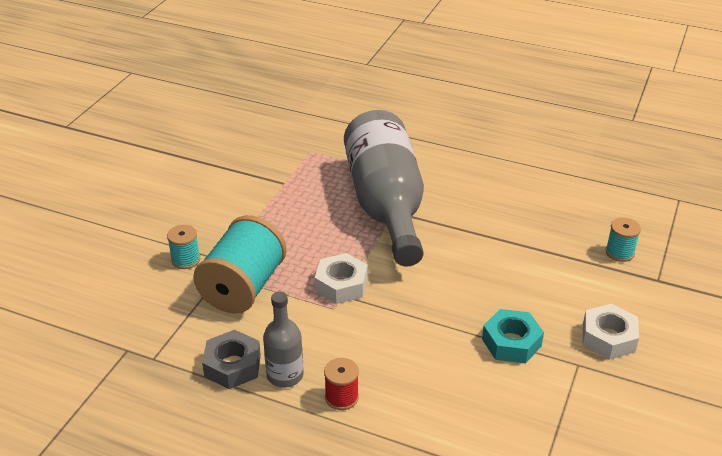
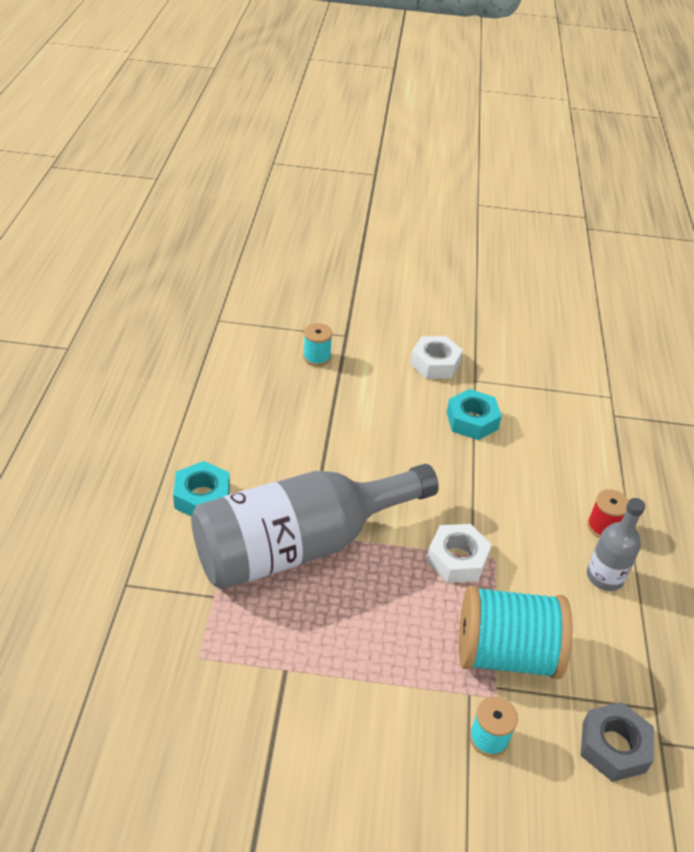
camera: 110 degrees left, 5 degrees up
grey nut [202,330,261,389] -> grey nut moved to [581,702,654,782]
none -> turquoise nut [173,461,230,516]

